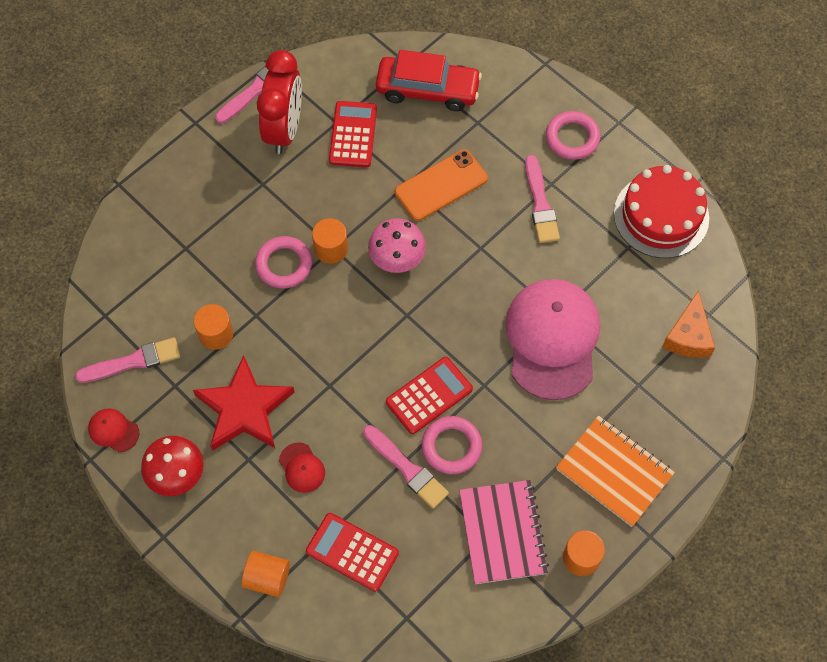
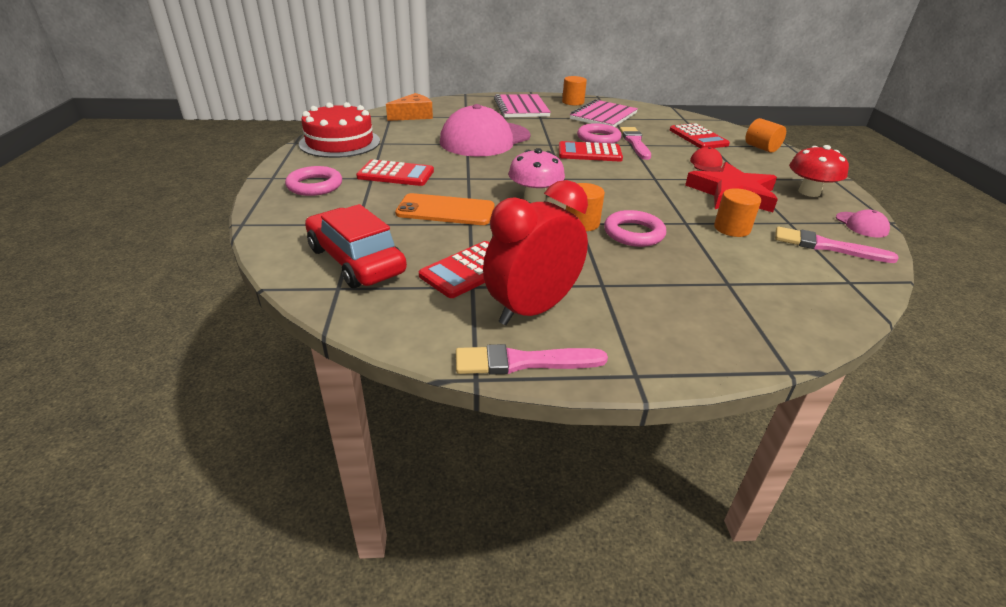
camera: 140 degrees left, 30 degrees down
red cap [88,408,139,452] -> pink cap [836,209,890,238]
pink brush [525,155,560,243] -> red calculator [356,159,434,186]
orange notebook [556,415,675,527] -> pink notebook [494,94,551,117]

